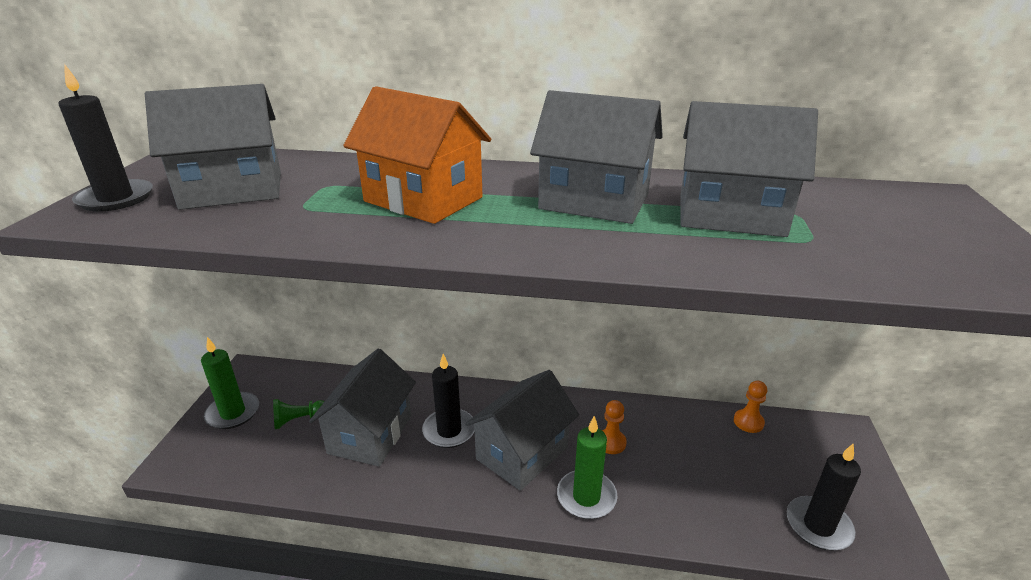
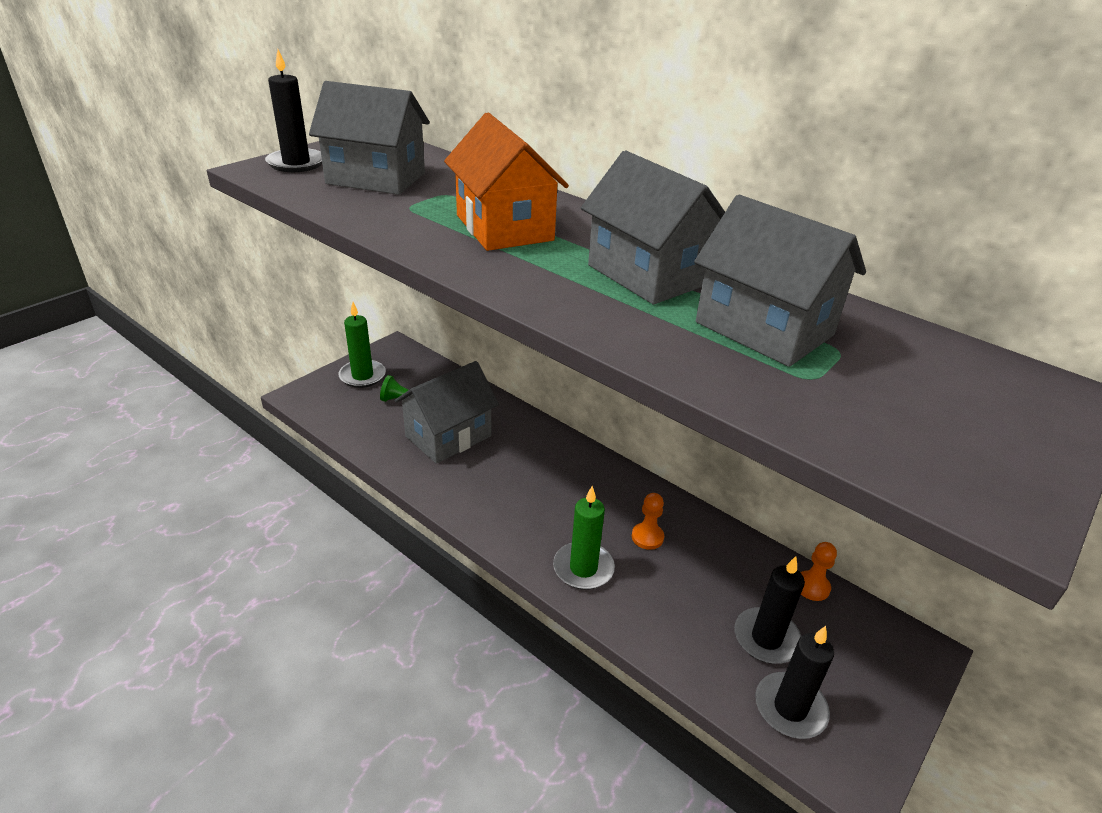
camera: 30 degrees right, 5 degrees up
black candle [422,354,475,448] -> black candle moved to [734,556,805,664]
grey house [465,370,579,491] -> none

